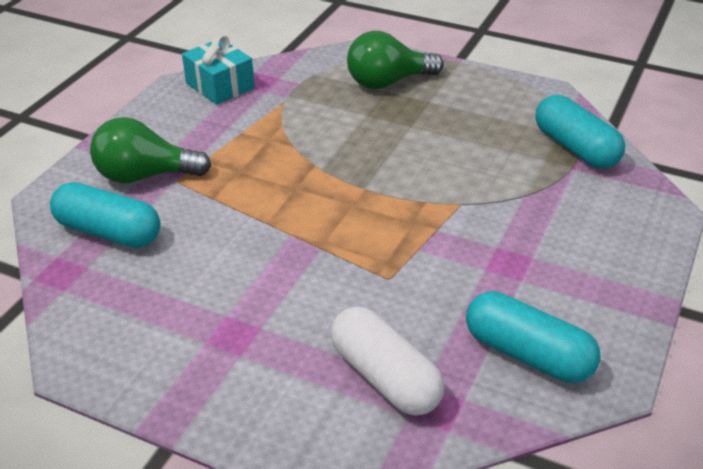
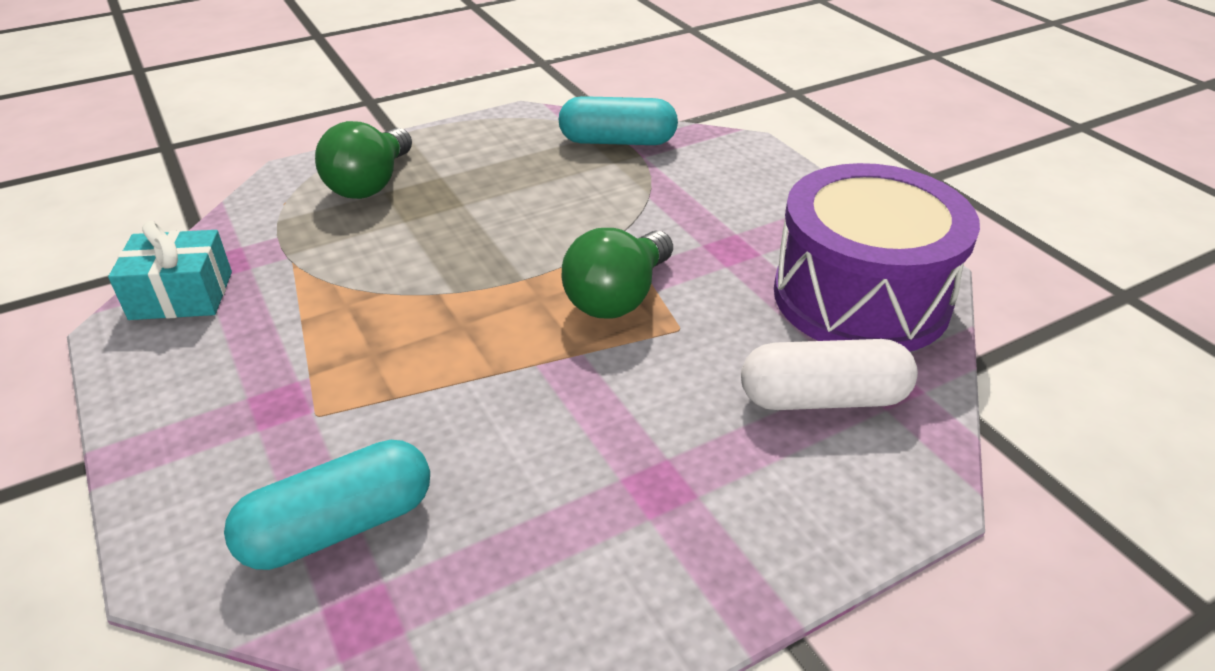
camera: 55 degrees left, 0 degrees up
green light bulb [90,117,211,183] -> green light bulb moved to [562,228,673,318]
turquoise capsule [466,291,600,383] -> purple drum [774,163,980,352]

